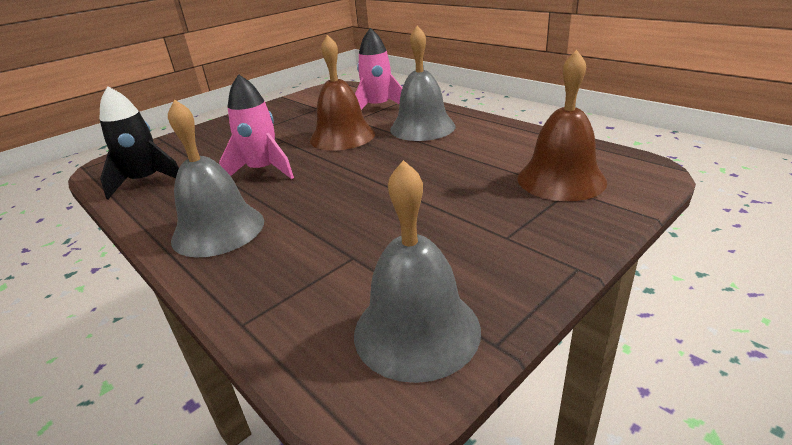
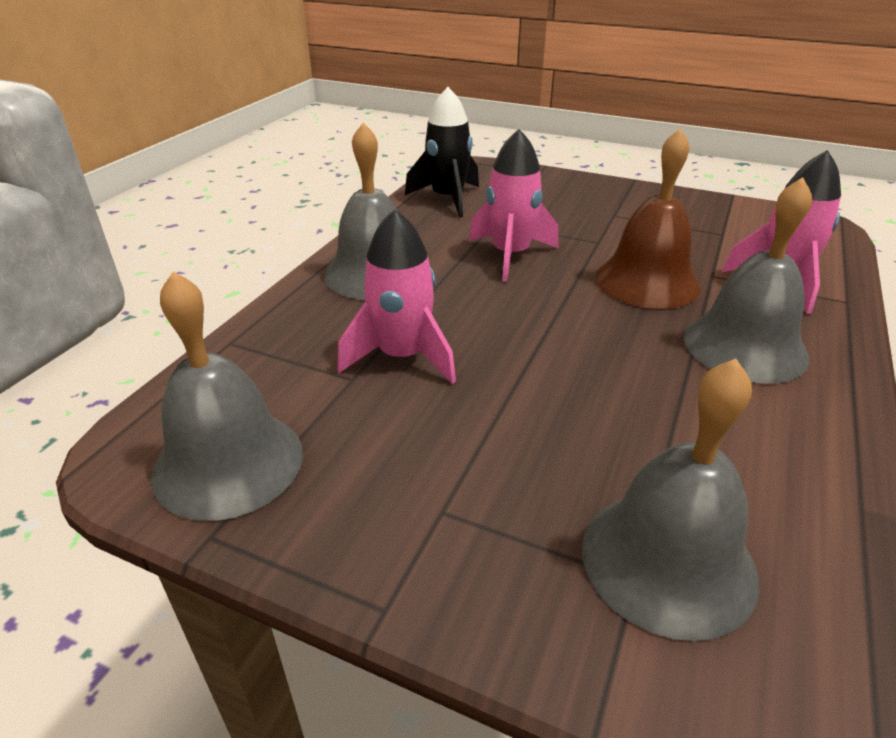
camera: 65 degrees right, 5 degrees up
brown bell [517,50,607,201] -> grey bell [582,358,759,641]
none -> pink rocket [337,209,456,384]

